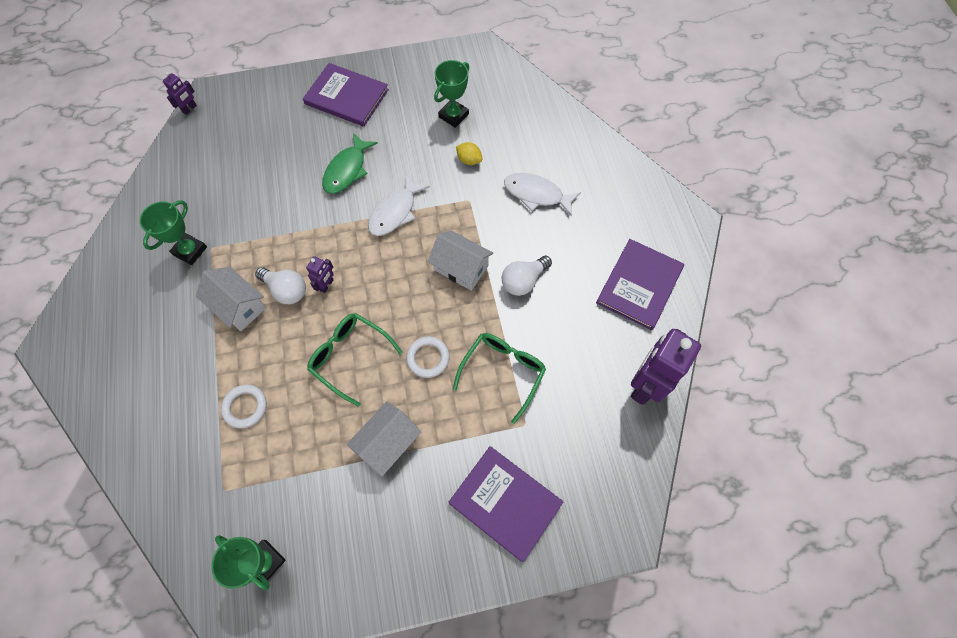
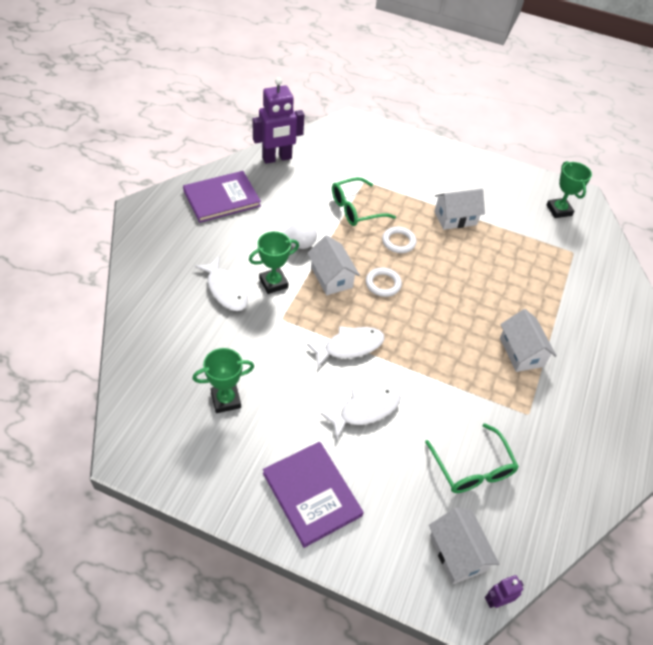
camera: 150 degrees left, 15 degrees down
green trophy [140,200,207,265] -> green trophy moved to [249,231,299,294]
white ring [221,385,267,429] -> white ring moved to [366,267,402,297]
white light bulb [255,267,306,304] -> none
purple robot [306,256,334,293] -> none
green glasses [307,313,403,407] -> green glasses moved to [425,423,519,493]
green fish [322,133,378,194] -> white fish [321,386,401,440]
purple book [449,446,564,562] -> none
yellow lemon [456,142,482,165] -> none
none -> white house [429,507,499,584]

